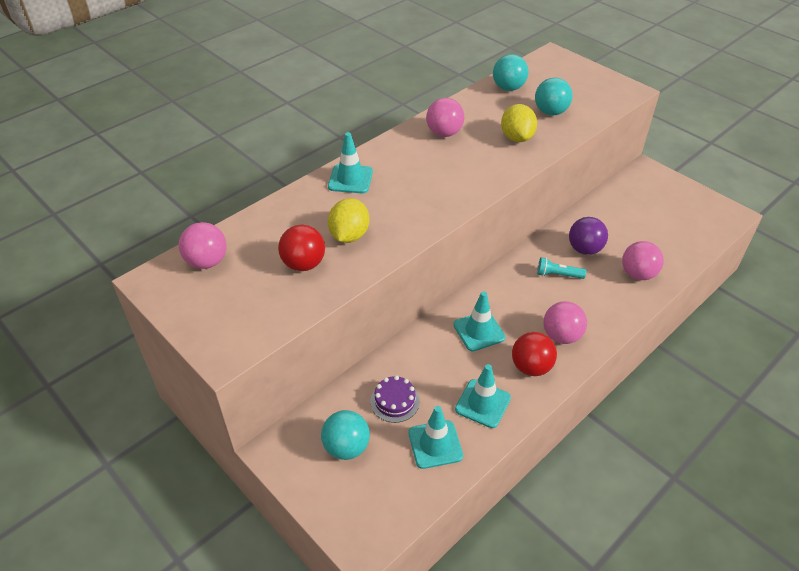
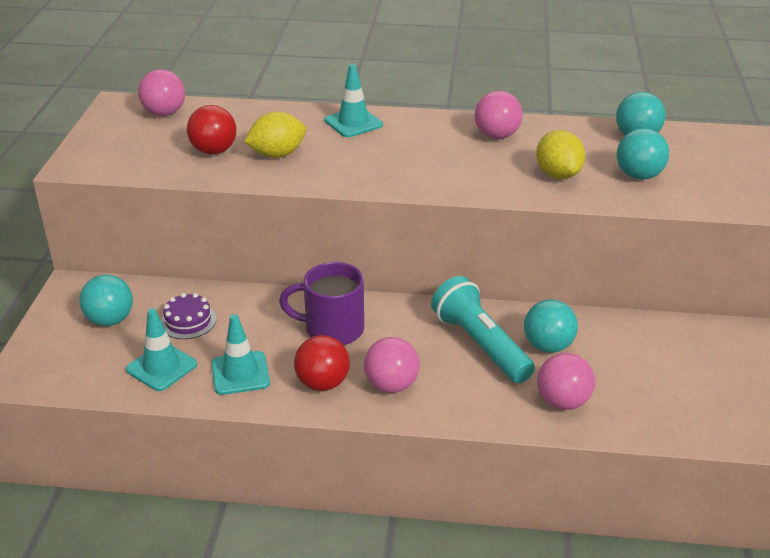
camera: 50 degrees right, 10 degrees down
turquoise traffic cone [454,291,506,351] -> purple mug [279,262,364,345]
yellow lemon [501,104,537,142] -> yellow lemon turned 60 degrees counterclockwise [536,130,585,179]
turquoise flashlight [537,257,586,279] -> turquoise flashlight [431,276,535,383], size x2.02
purple ball [569,217,608,255] -> turquoise ball [524,299,578,353]

